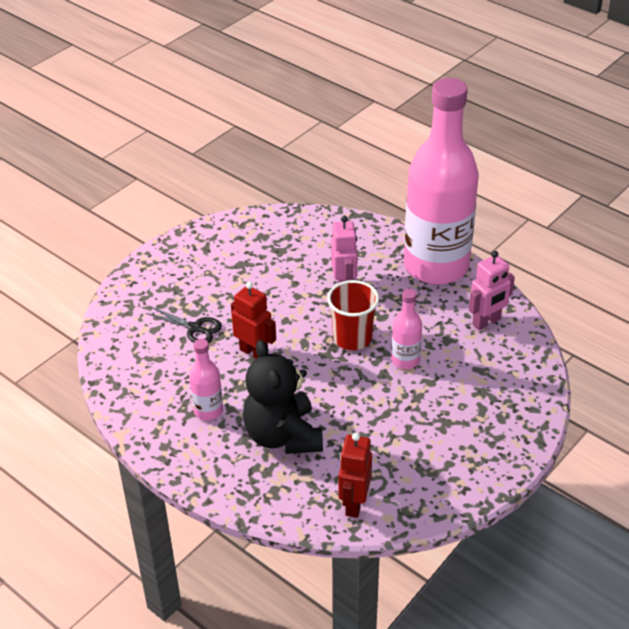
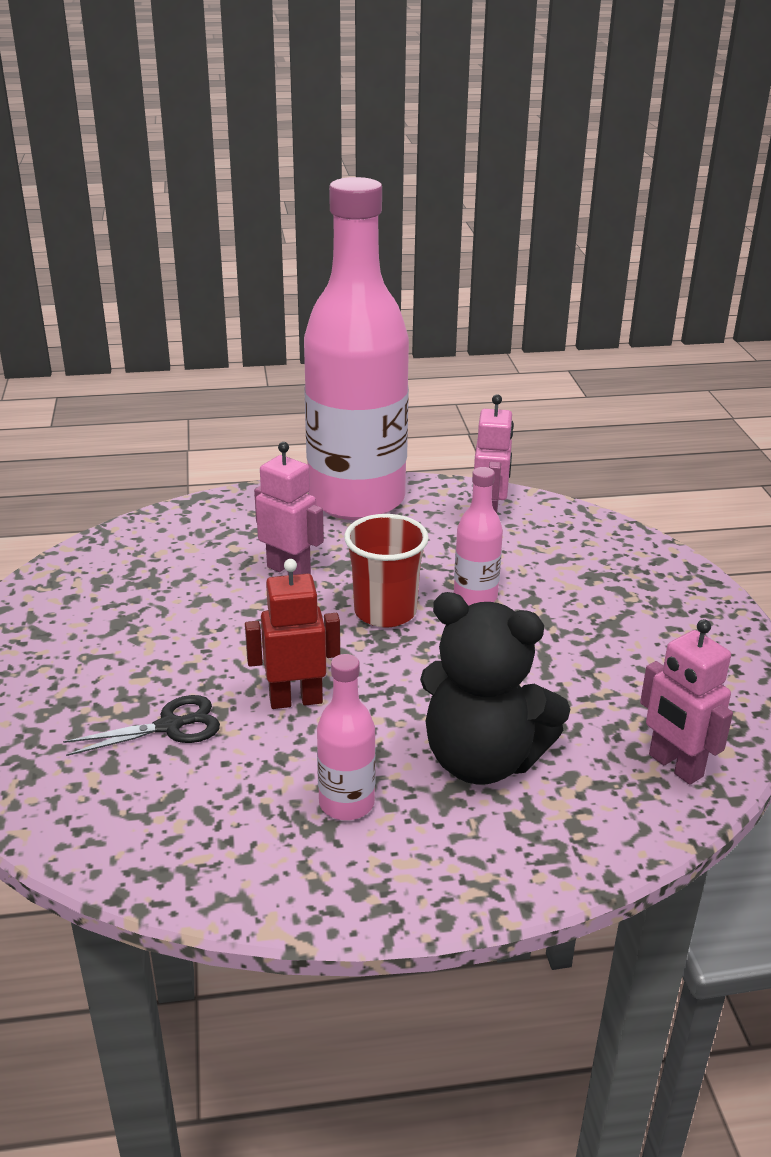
camera: 50 degrees left, 10 degrees down
red robot [338,433,372,518] -> pink robot [640,619,733,785]

